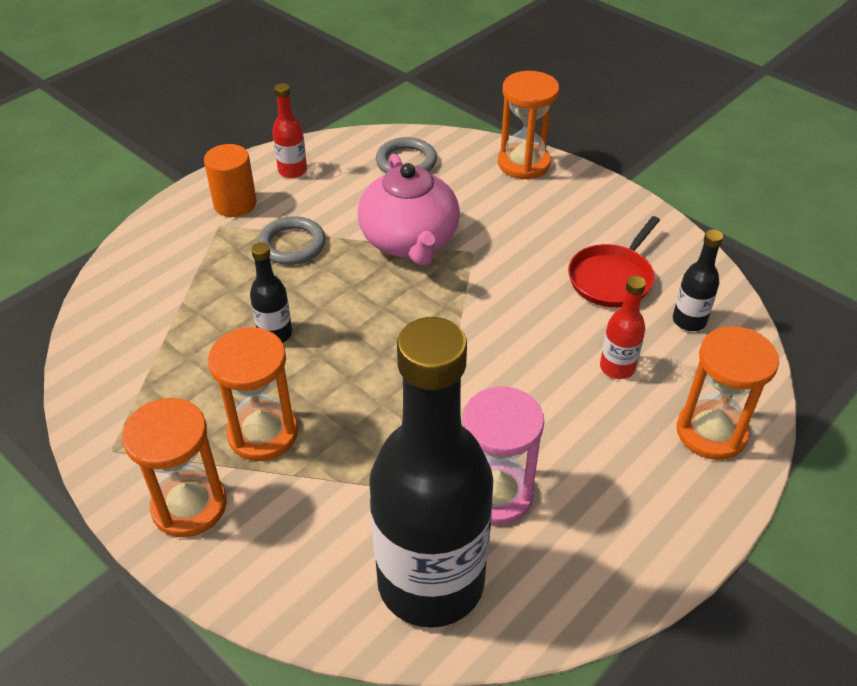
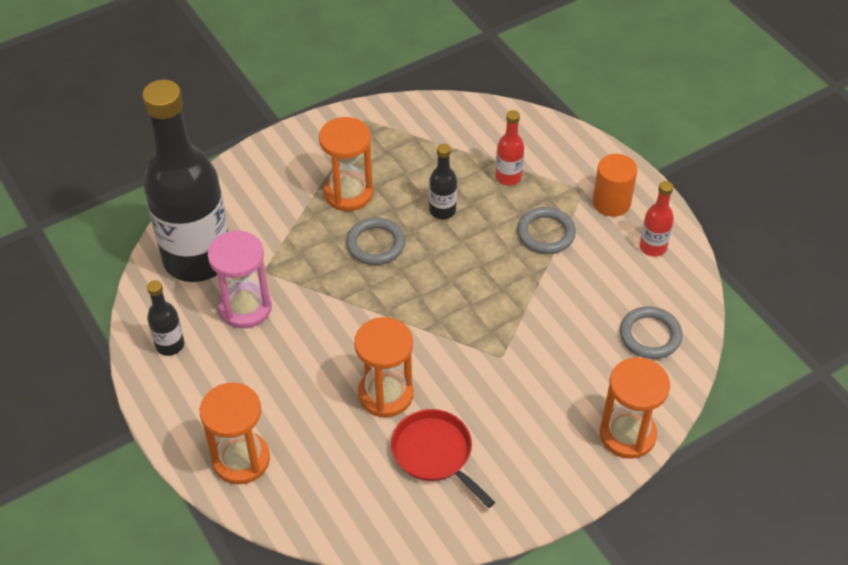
camera: 105 degrees right, 5 degrees up
orange hourglass [122,398,227,537] -> orange hourglass moved to [354,317,414,417]
pink teapot [358,154,460,266] -> none
red bottle [600,276,646,379] -> red bottle moved to [495,110,524,185]
black bottle [673,229,723,331] -> black bottle moved to [147,280,184,356]
none -> grey ring [346,217,405,265]

